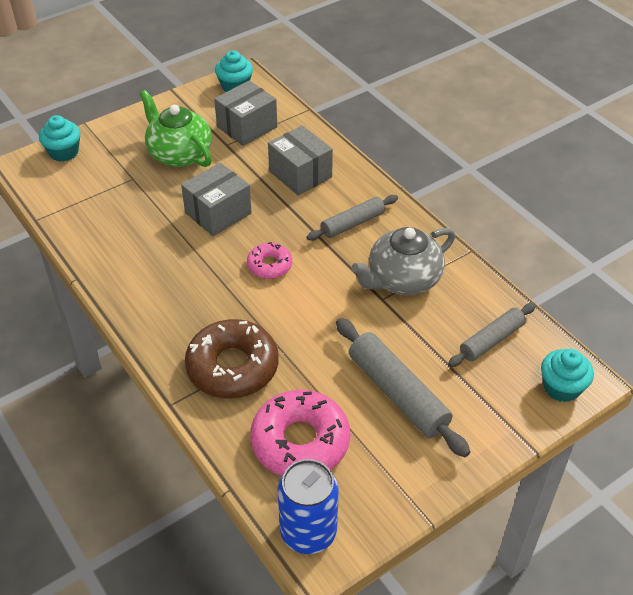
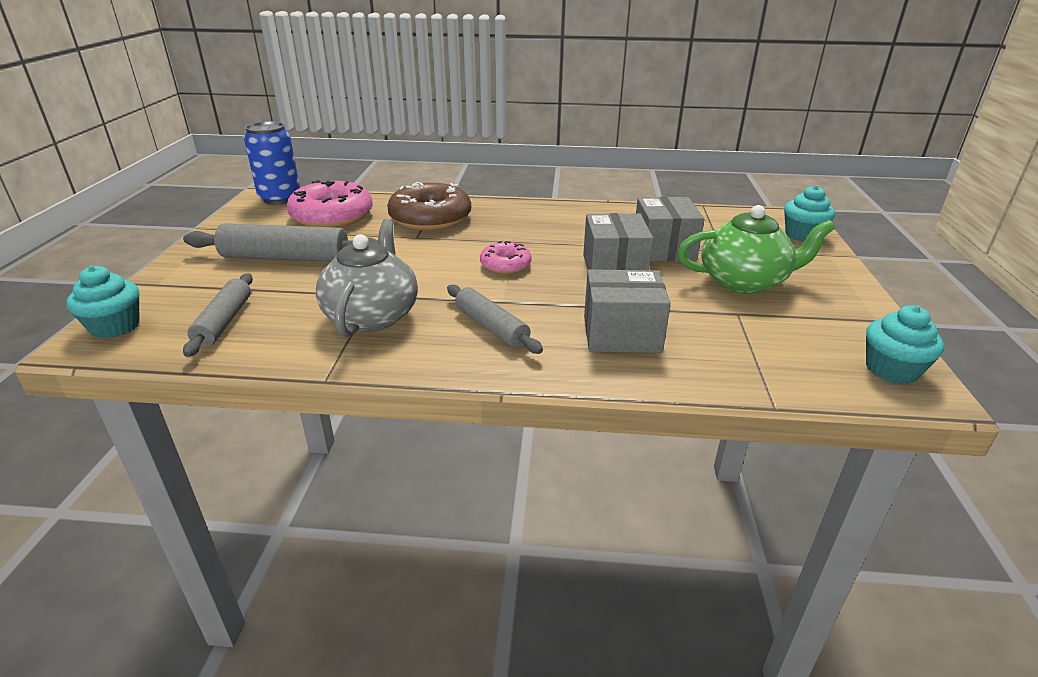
camera: 130 degrees right, 15 degrees down
grey box [214,80,277,146] -> grey box moved to [636,197,704,261]
grey rolling pin [307,195,398,240] -> grey rolling pin turned 45 degrees counterclockwise [447,285,543,354]

